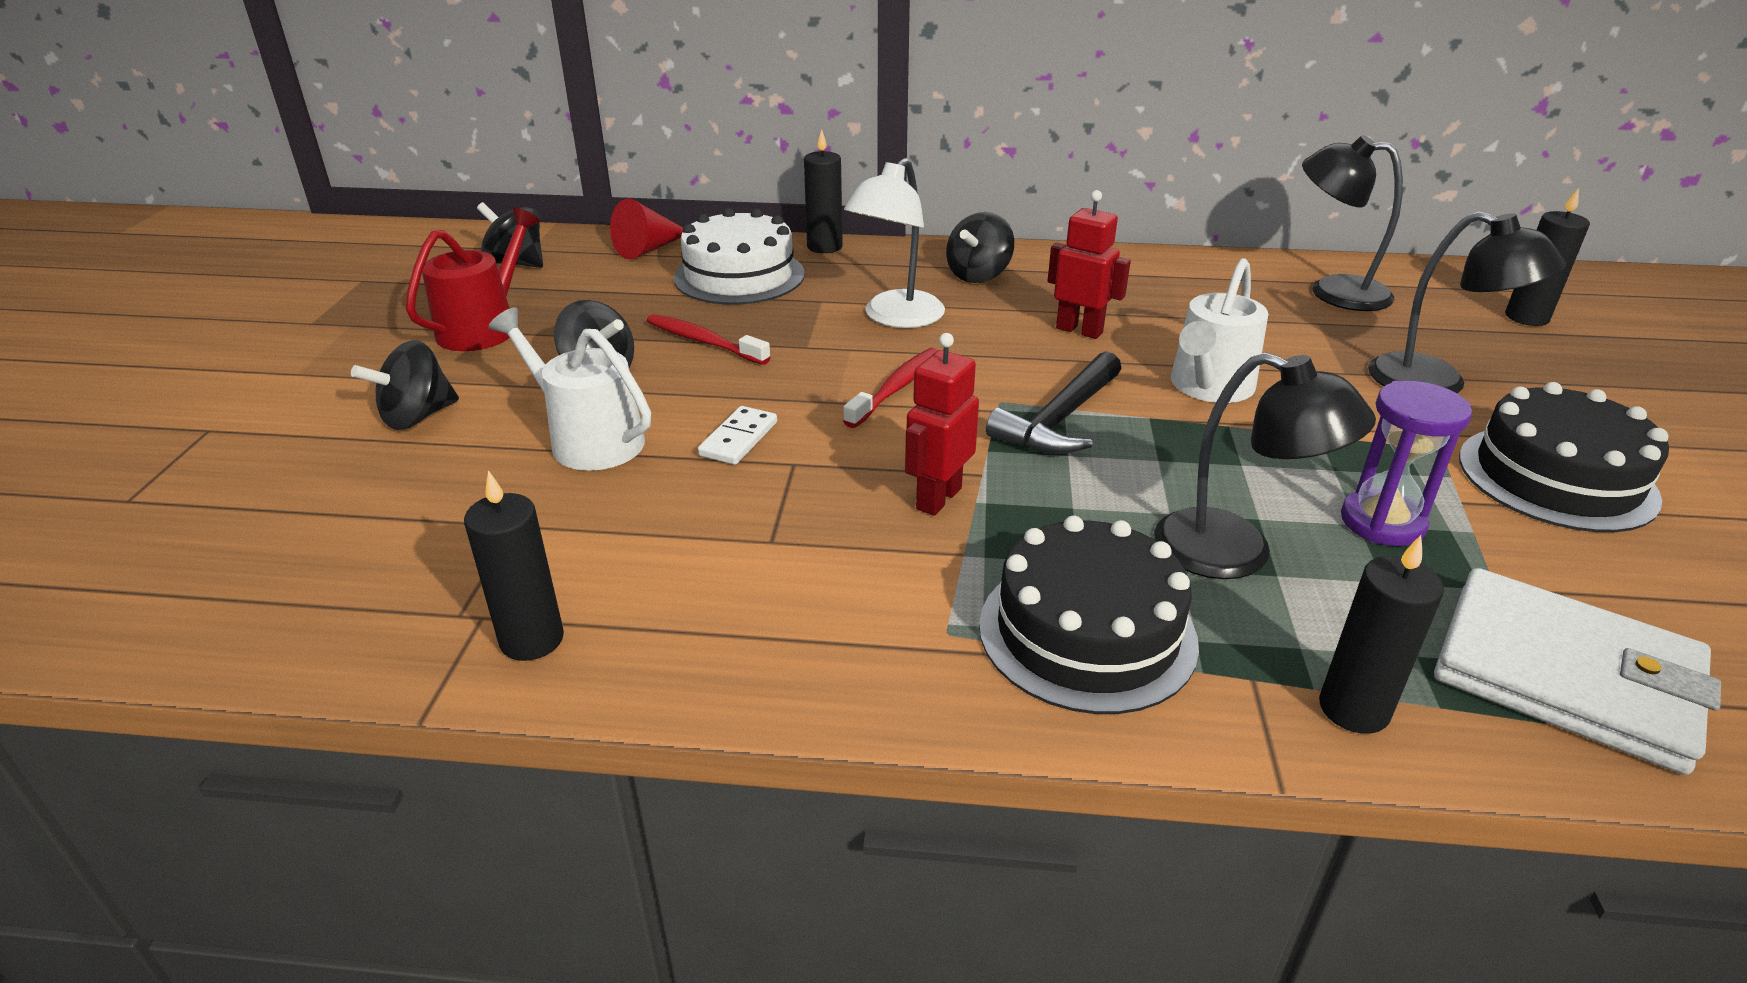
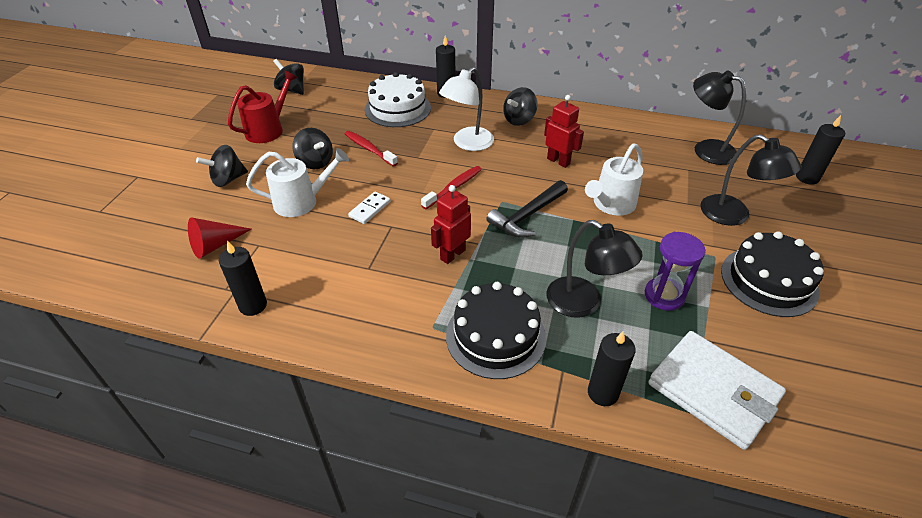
camera: 10 degrees right, 10 degrees up
white watering can [488,307,651,471] -> white watering can turned 120 degrees clockwise [246,148,349,217]
red cone [610,199,683,259] -> red cone moved to [188,217,252,259]

